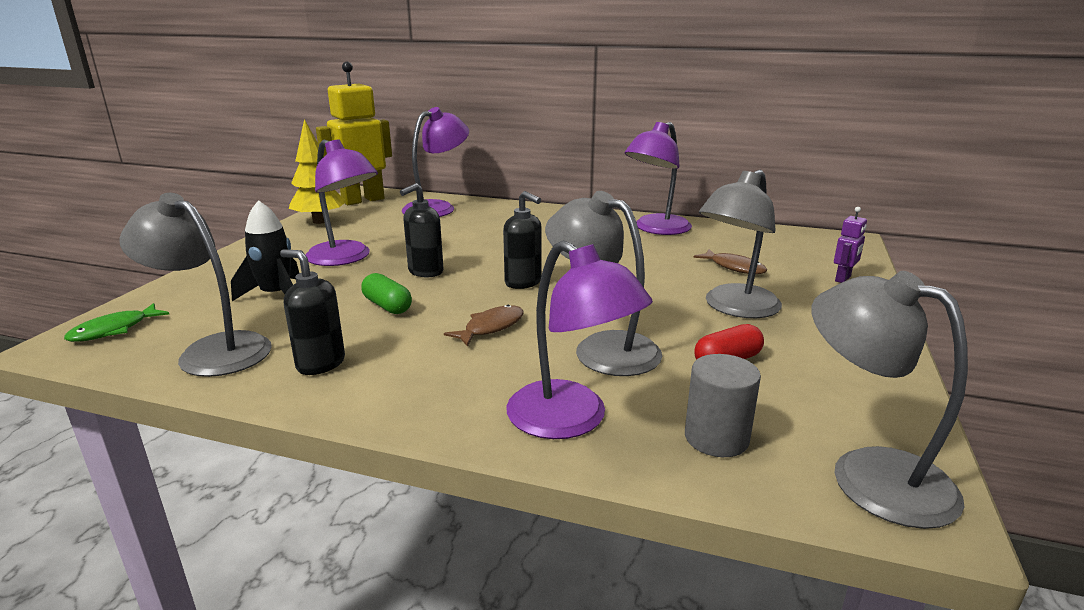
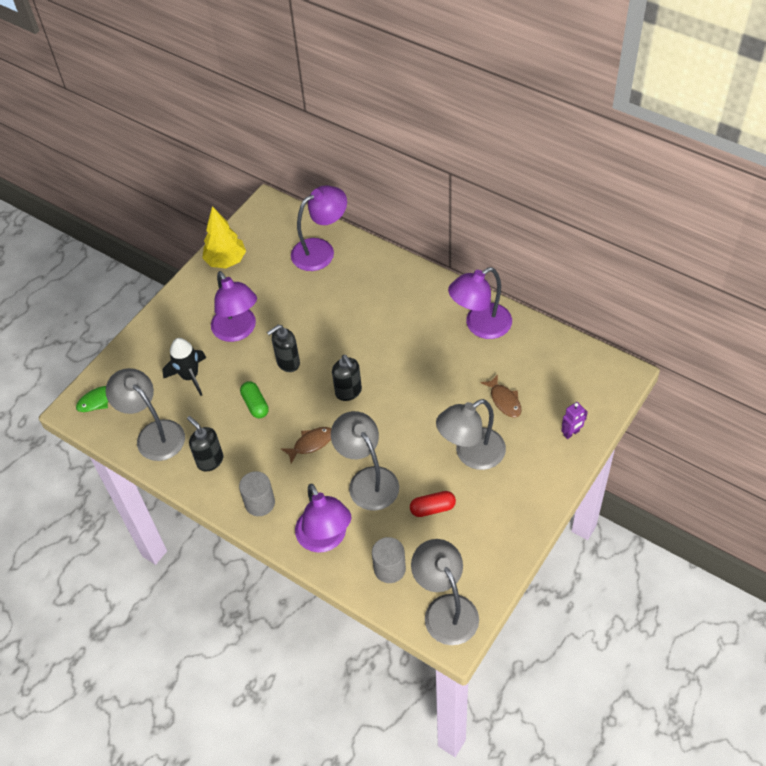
camera: 20 degrees right, 30 degrees up
yellow robot [316,62,392,205] -> none
none -> grey cylinder [239,471,275,516]

